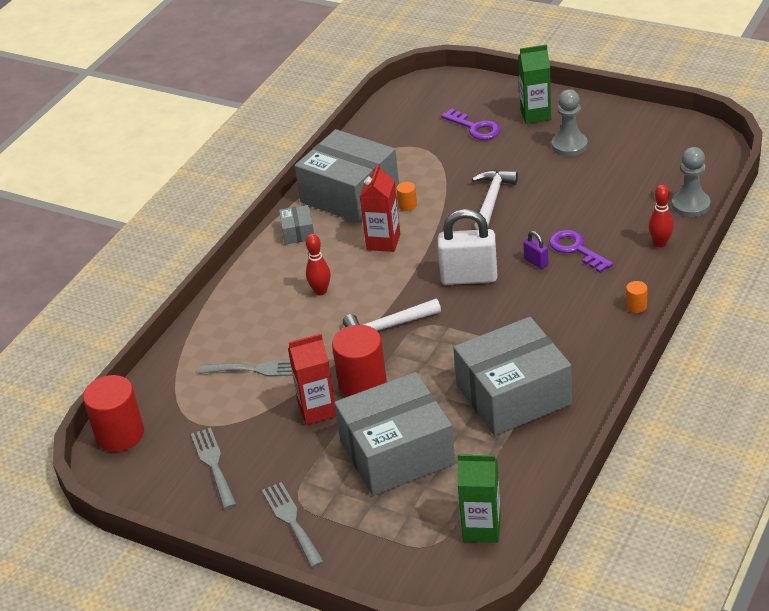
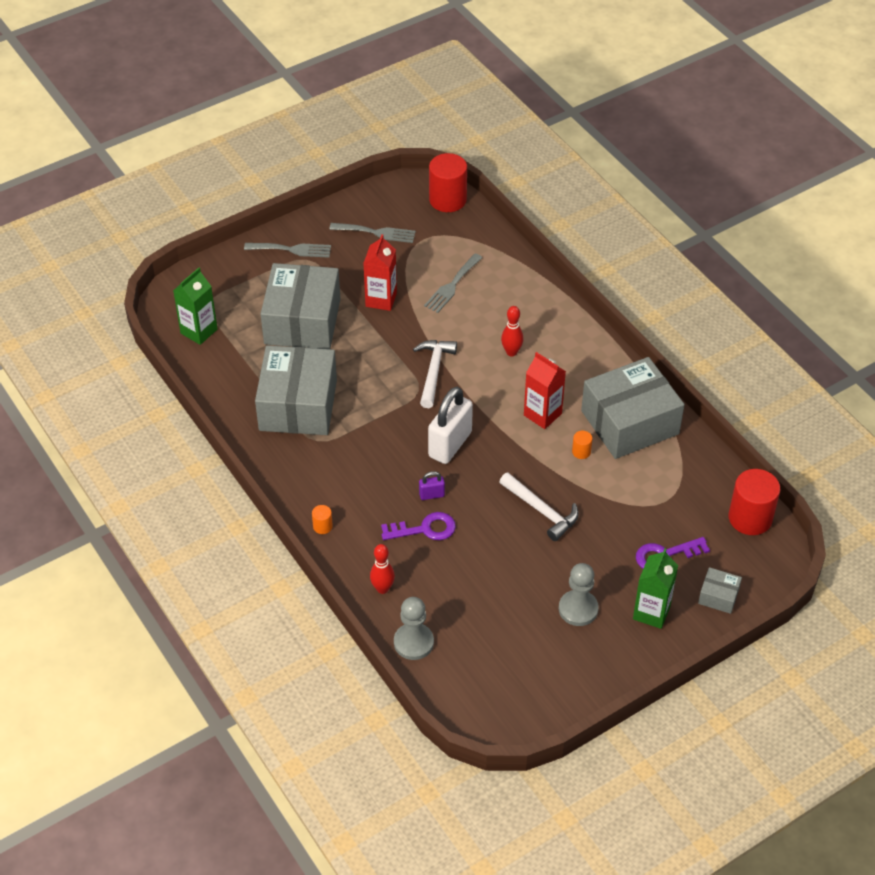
camera: 115 degrees right, 10 degrees up
grey box [279,205,314,244] -> grey box moved to [698,567,742,614]
red cylinder [332,325,387,397] -> red cylinder moved to [729,469,780,535]

